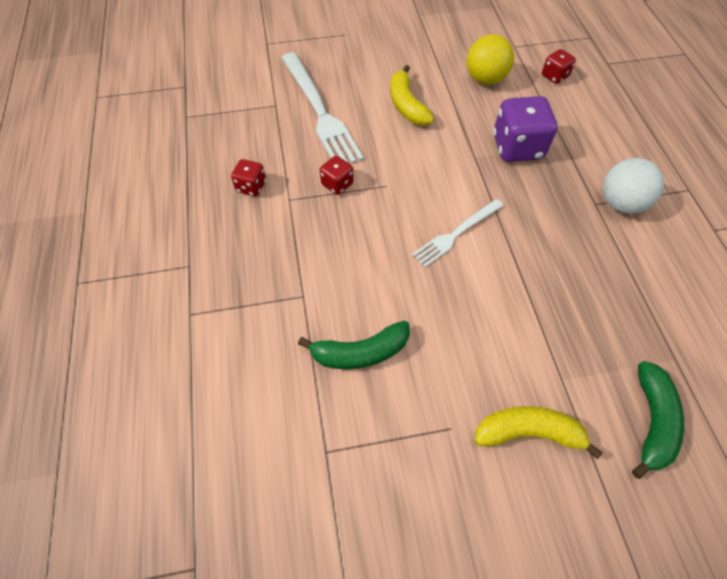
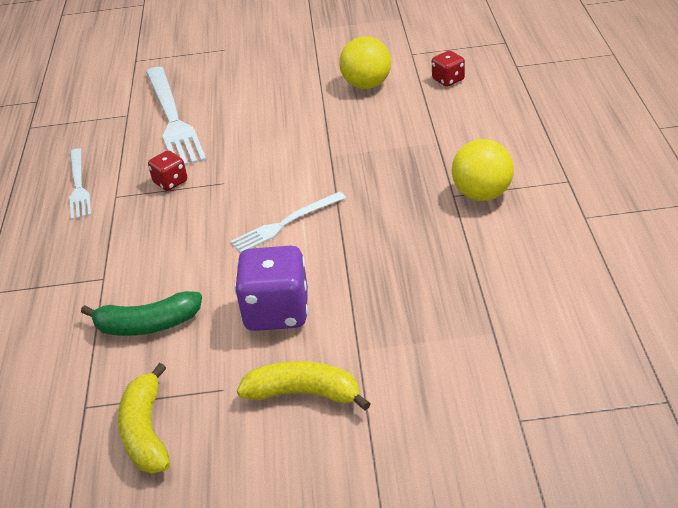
camera: 10 degrees right, 20 degrees down
red dice [231,159,266,196] -> white fork [69,148,91,220]
yellow banana [390,65,434,126] -> yellow banana moved to [118,363,170,474]
purple dice [493,96,557,162] -> purple dice moved to [234,245,308,331]
white ball [603,158,664,214] -> yellow ball [451,139,514,201]
green banana [632,361,684,479] -> none

